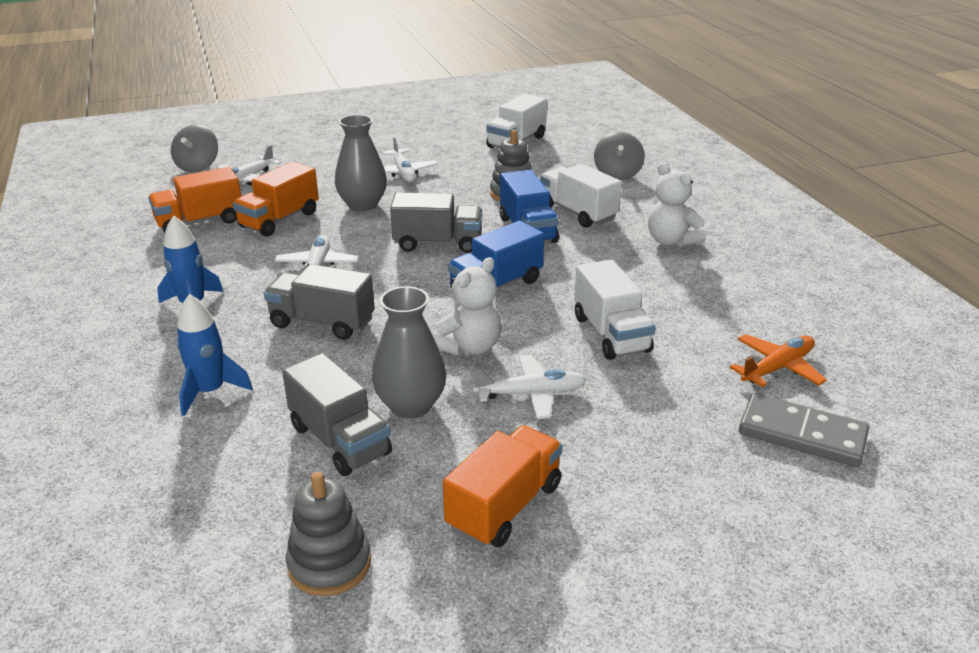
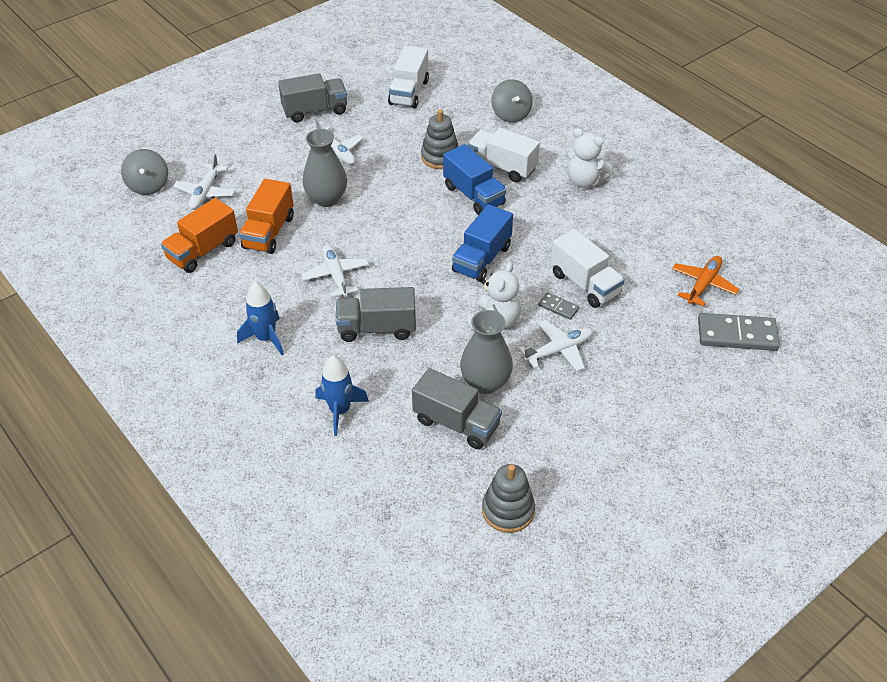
camera: 20 degrees left, 15 degrees up
grey truck [390,192,482,253] -> grey truck moved to [278,73,347,122]
orange truck [443,425,562,547] -> none
none -> grey domino [538,292,579,320]

